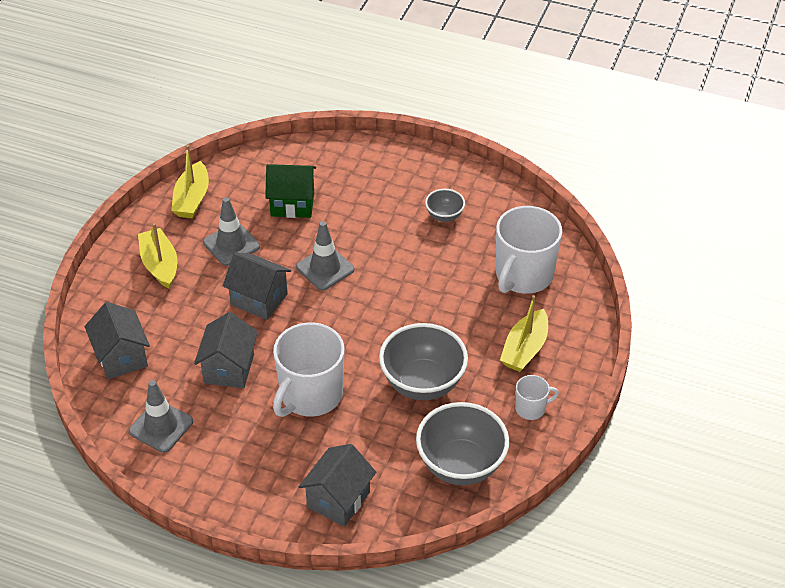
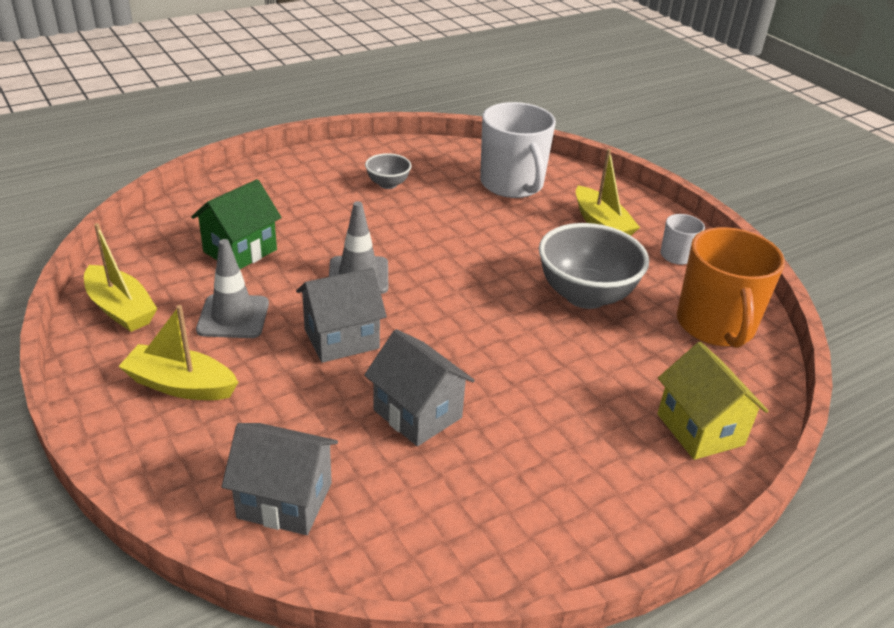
camera: 55 degrees left, 10 degrees down
grey traffic cone [129,380,193,453] -> none
white mug [273,322,345,417] -> none
grey house [299,444,376,527] -> yellow house [657,342,768,460]
grey bowl [416,402,509,485] -> orange mug [677,227,785,348]

